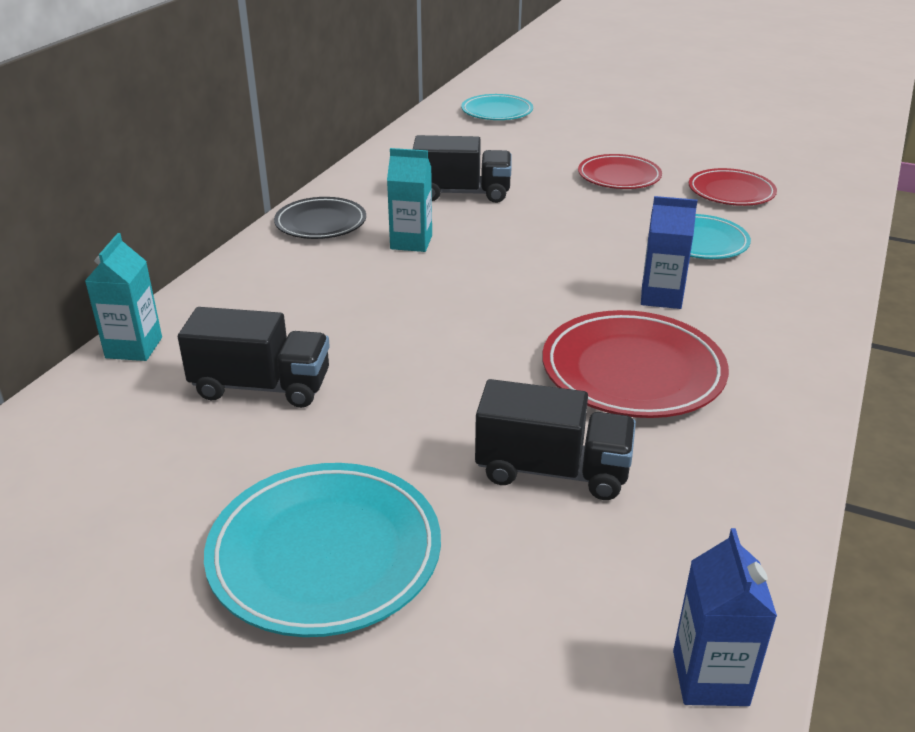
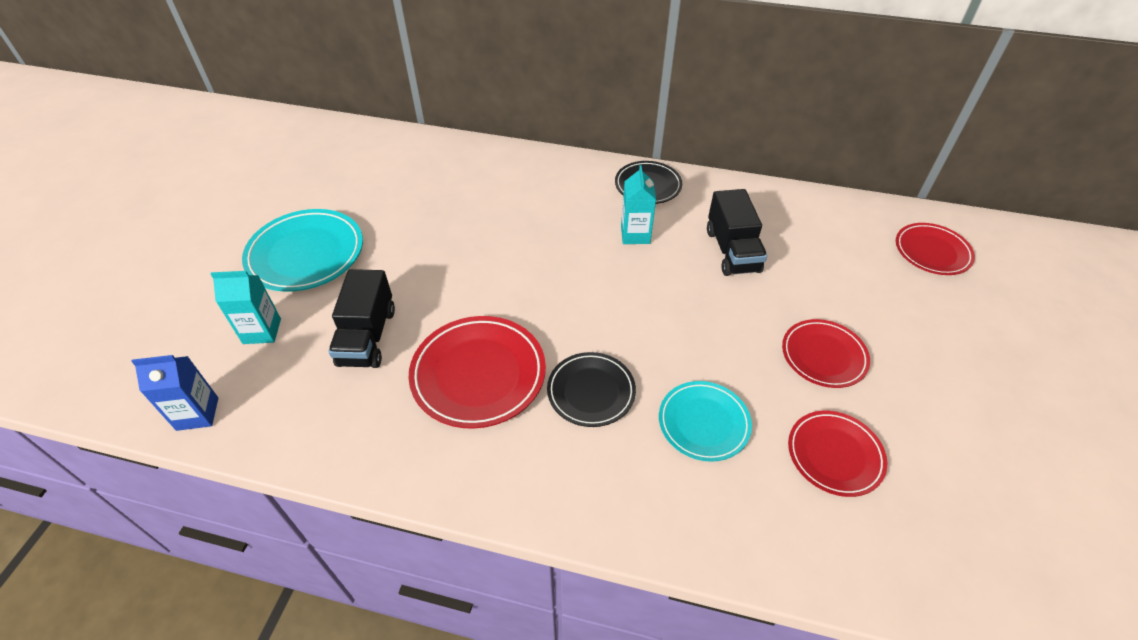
camera: 80 degrees right, 15 degrees up
turquoise carton [85,233,162,361] -> turquoise carton moved to [211,271,281,344]
black truck [178,307,330,408] -> none
turquoise plate [461,94,533,120] -> red plate [896,223,975,275]
blue carton [641,196,697,309] -> black plate [547,352,636,427]

